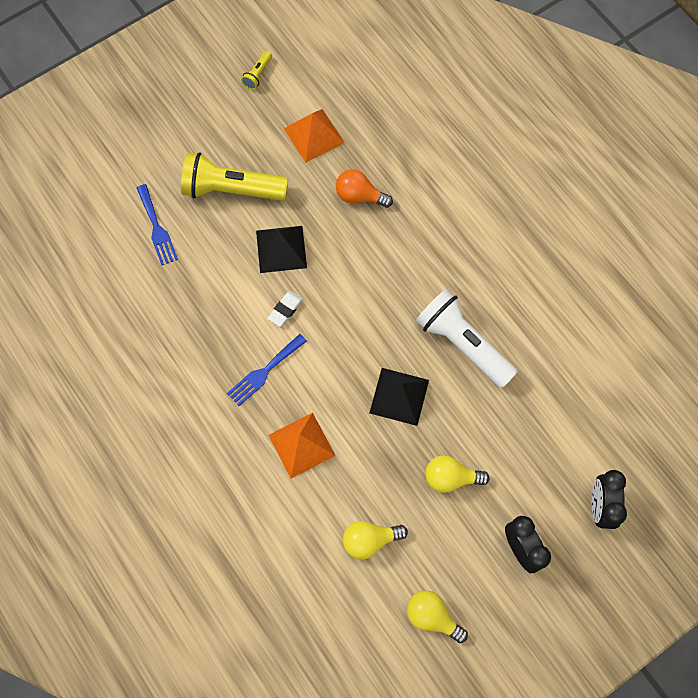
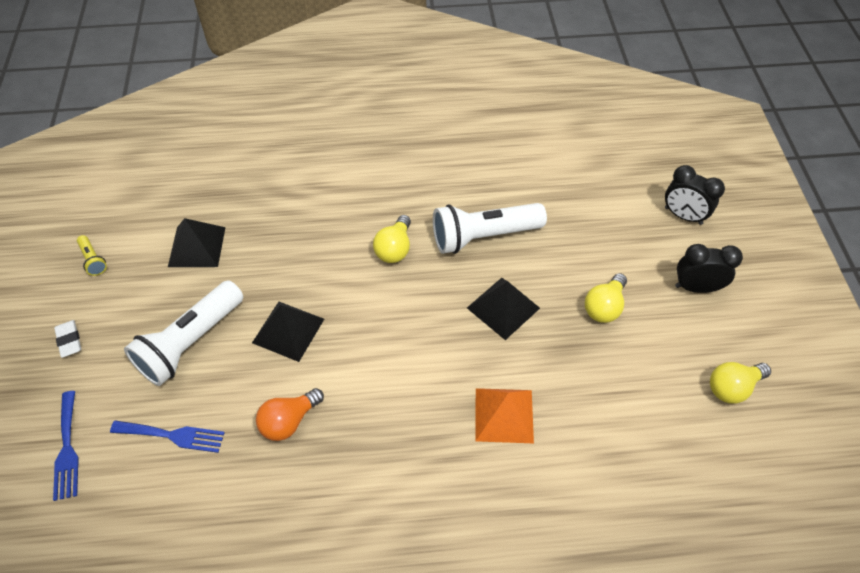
camera: 60 degrees left, 15 degrees down
yellow flashlight [181,152,288,201] -> white flashlight [124,280,243,386]
blue fork [227,334,307,406] -> blue fork moved to [53,391,79,501]
white eraser [268,291,303,327] -> white eraser moved to [54,320,81,358]
orange pyramid [284,109,345,163] -> black pyramid [168,218,226,267]
orange light bulb [336,169,393,208] -> orange light bulb moved to [256,388,324,441]
yellow light bulb [343,521,408,560] -> yellow light bulb moved to [373,215,411,263]

